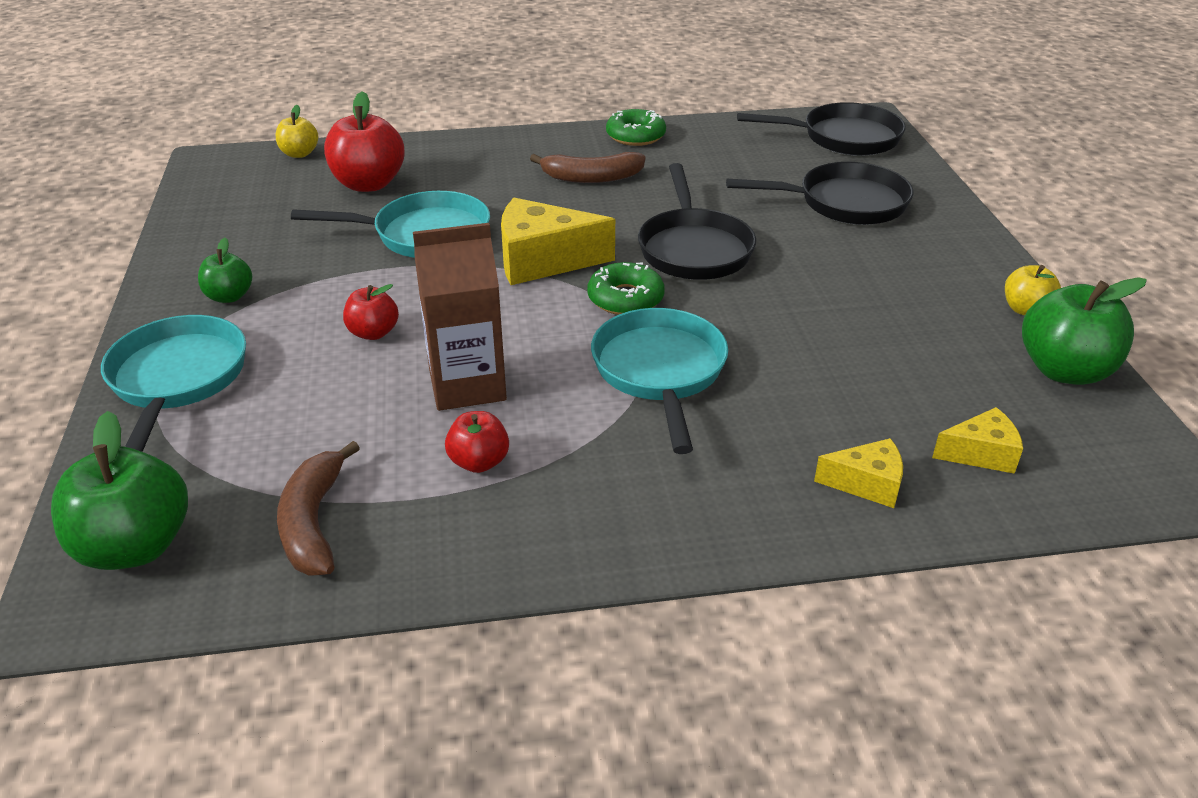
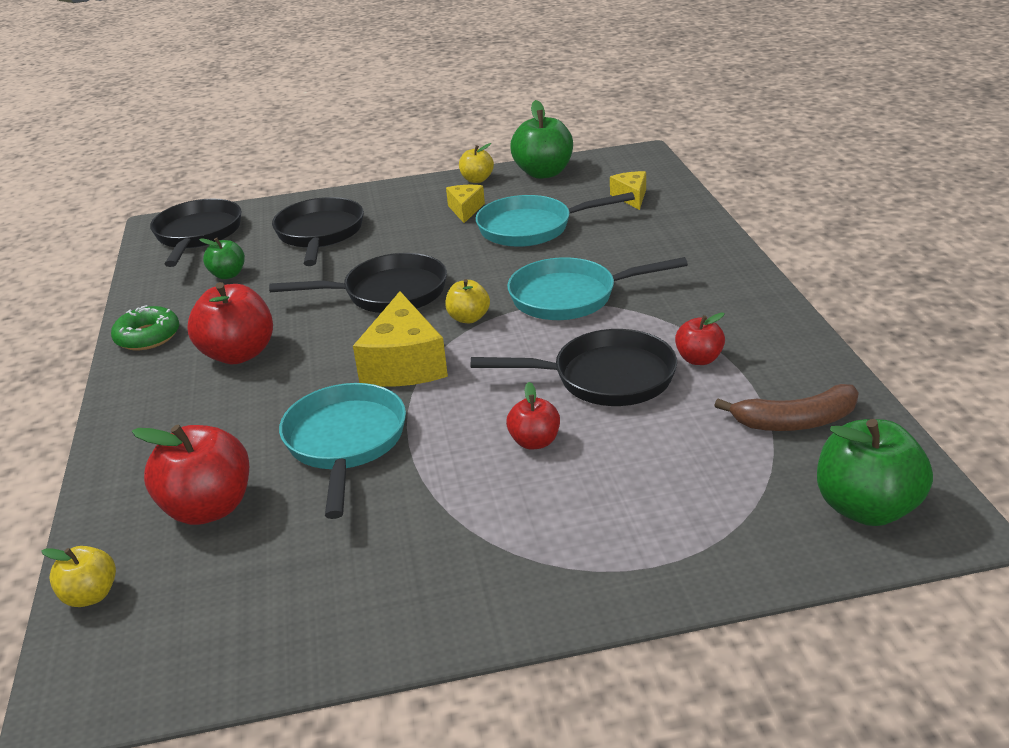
camera: 90 degrees left, 5 degrees down
turquoise pan [101,315,246,452] -> turquoise pan moved to [476,192,635,247]
green apple [198,238,252,303] -> green apple moved to [199,238,245,279]
brown carton [413,223,507,411] -> black pan [471,329,677,406]
brown banana [530,152,645,183] -> red apple [188,282,273,364]
green donut [587,262,665,315] -> yellow apple [445,279,490,323]
yellow cheese [814,438,903,508] -> yellow cheese moved to [446,185,485,223]

